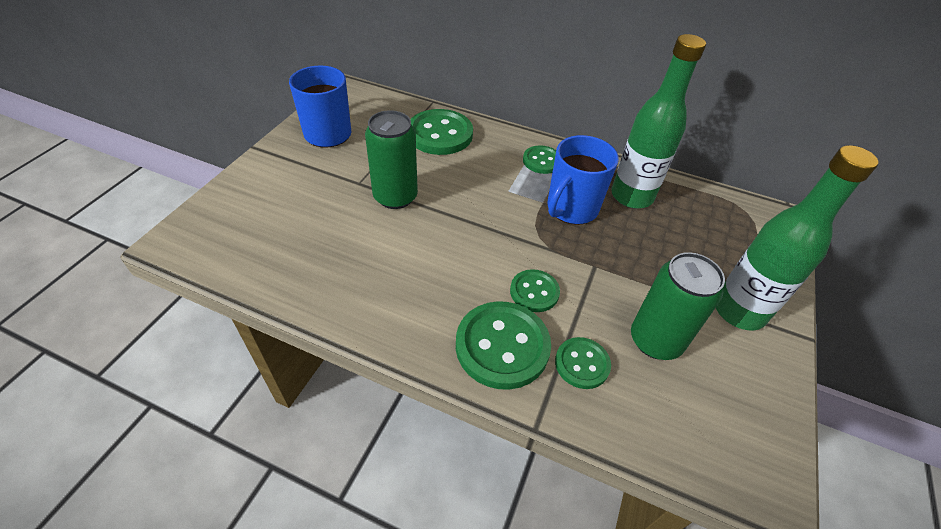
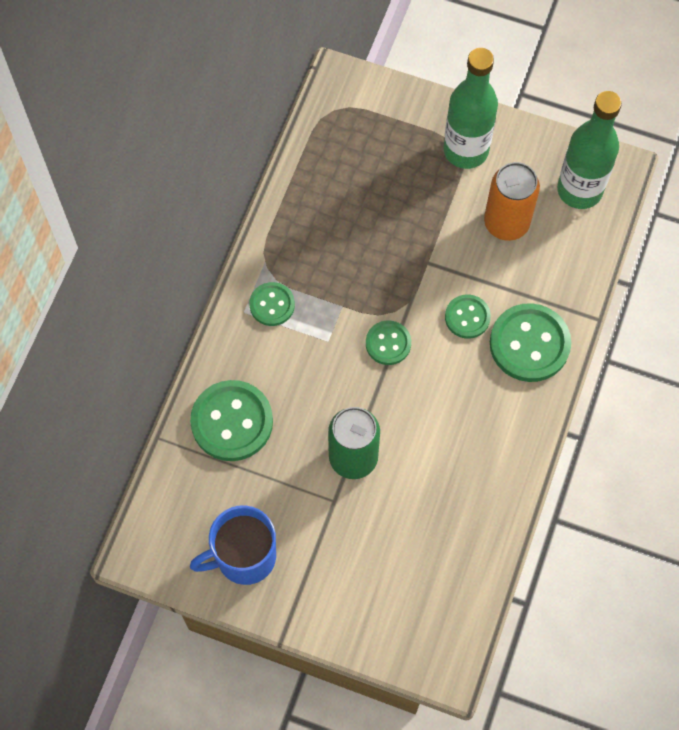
camera: 90 degrees left, 20 degrees up
blue mug [547,135,619,225] -> none
green button [555,337,611,389] -> green button moved to [366,320,411,365]
green bottle [611,34,706,209] -> green bottle moved to [557,91,622,209]
green can [631,252,725,360] -> orange can [484,162,540,241]

